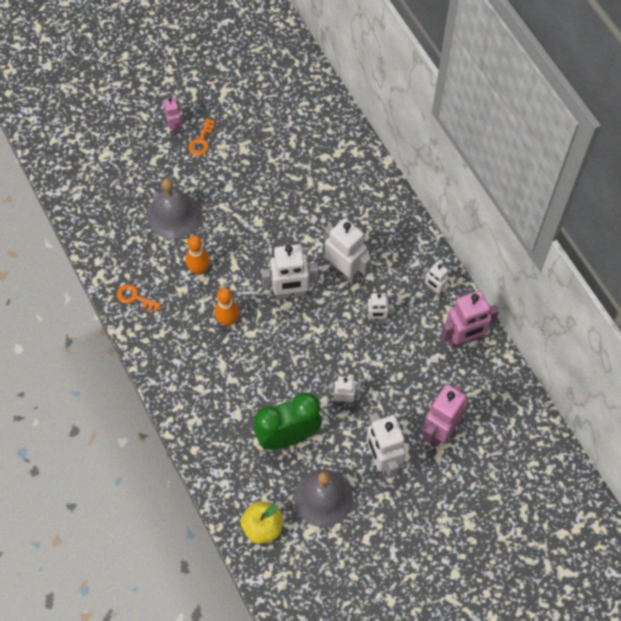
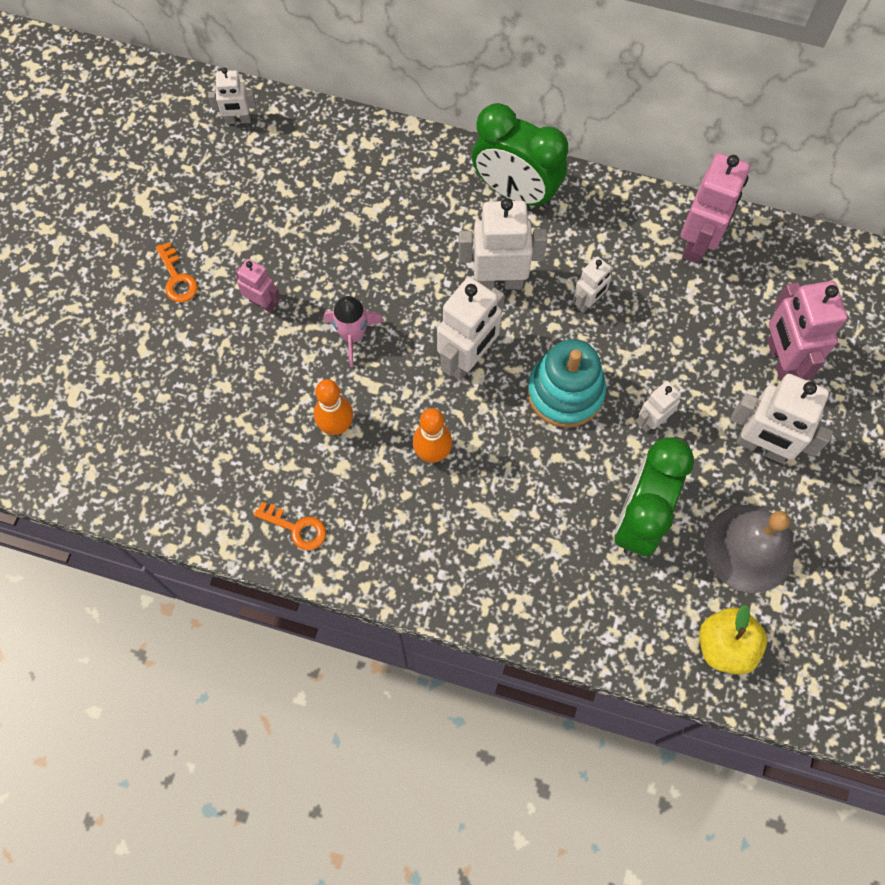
camera: 45 degrees left, 5 degrees up
orange key [117,284,161,312] -> orange key turned 135 degrees counterclockwise [254,502,326,550]
grey bell [147,178,201,239] -> none
pink robot [164,97,182,135] -> pink robot moved to [235,259,281,313]
white robot [423,262,450,297] -> white robot moved to [208,68,256,124]
none -> pink rocket [324,296,384,367]
none -> green clock [472,103,568,208]
none -> turquoise stacking toy [527,339,606,428]

